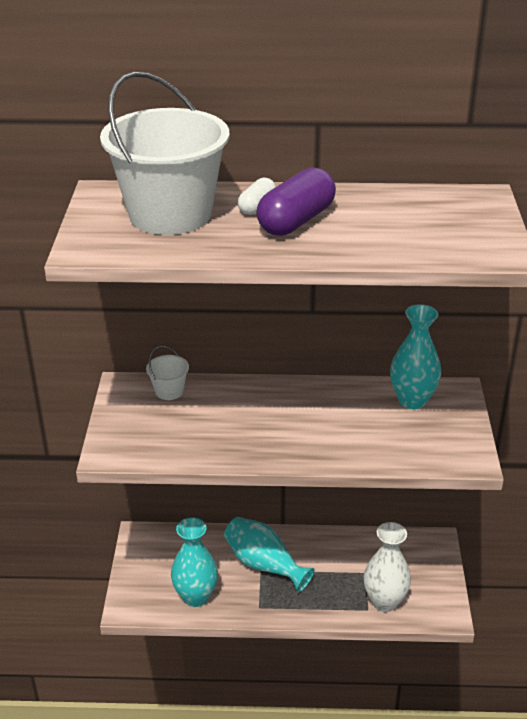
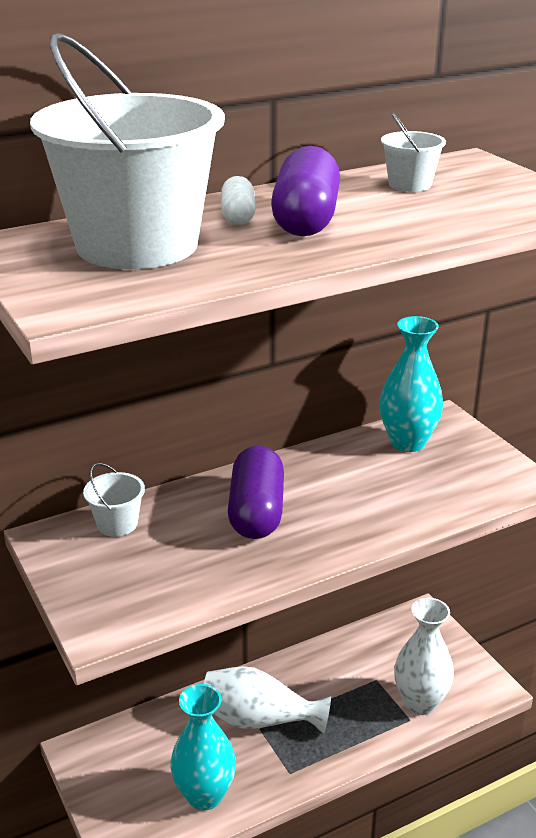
camera: 30 degrees left, 5 degrees down
turquoise vase [224,517,315,593] -> white vase [204,666,331,734]
none -> purple capsule [228,446,284,539]
none -> white bucket [381,112,446,192]

